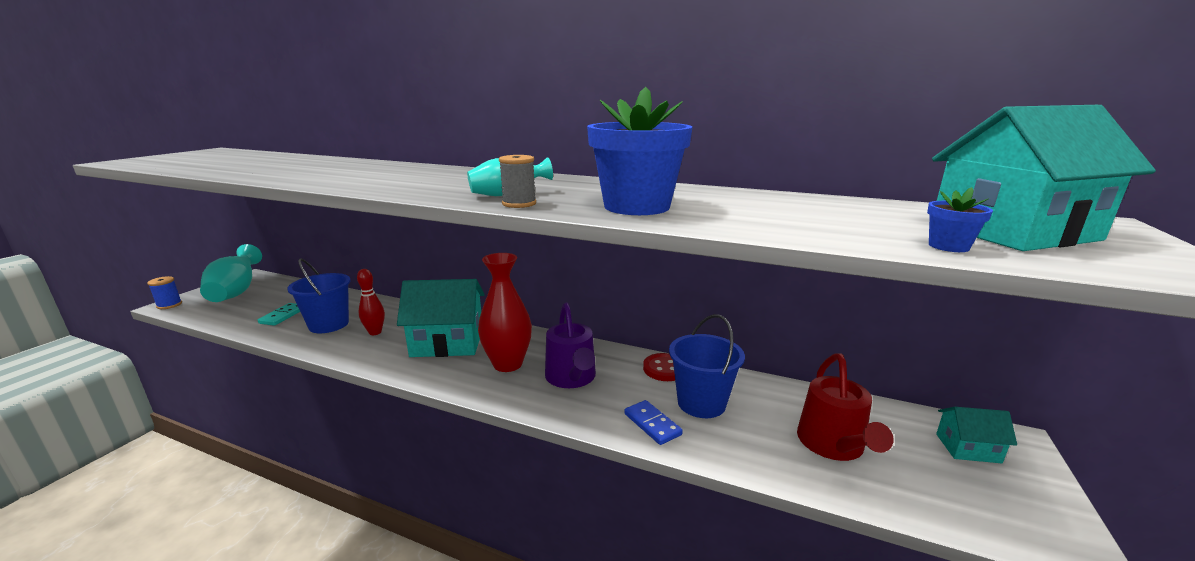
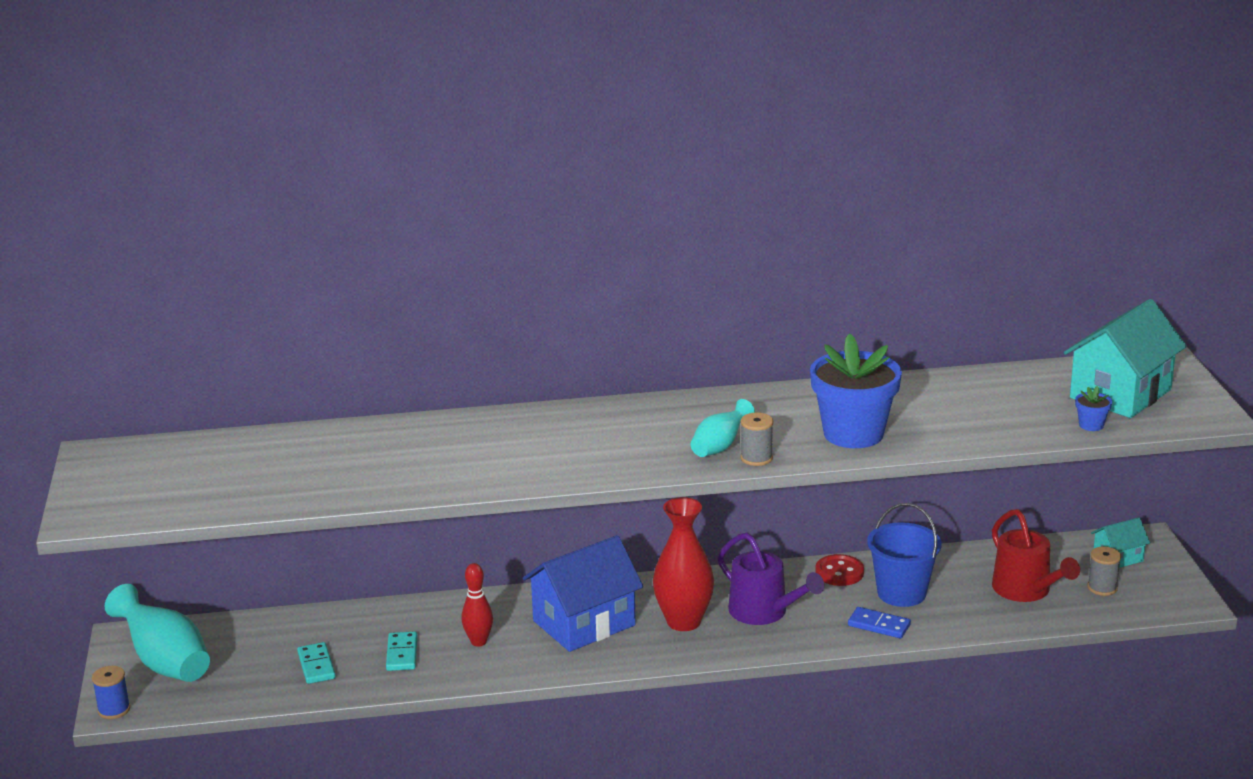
camera: 30 degrees left, 5 degrees up
blue bucket [287,258,350,333] -> turquoise domino [386,631,418,671]
turquoise house [397,279,484,357] -> blue house [523,535,643,652]
none -> grey spool [1088,546,1121,596]

